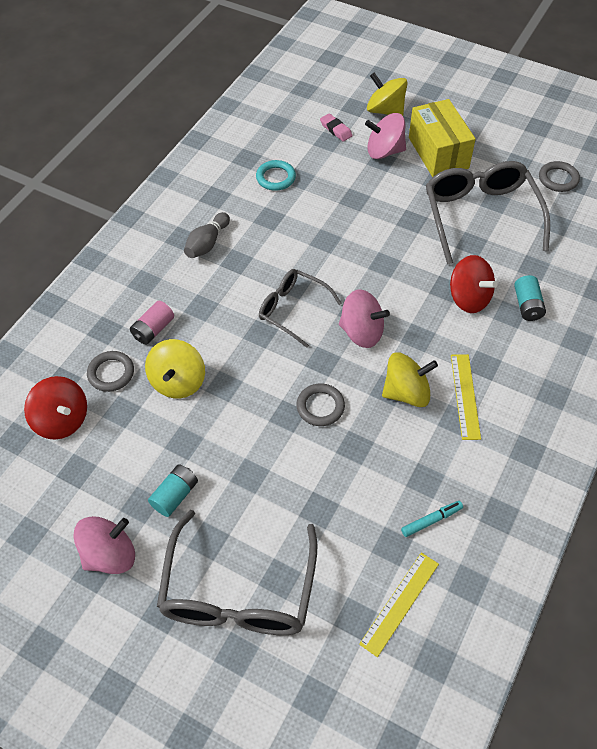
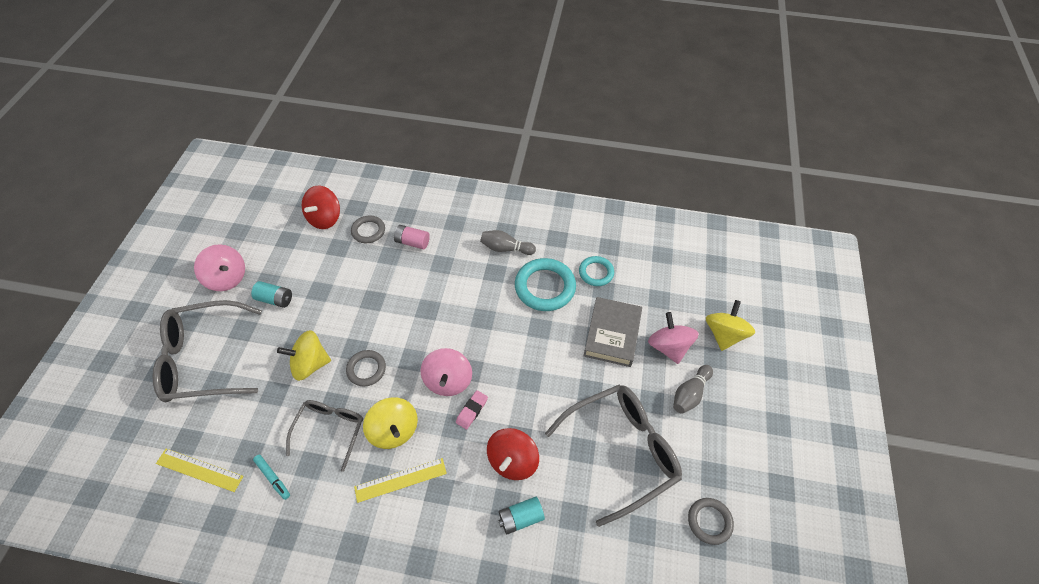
camera: 70 degrees right, 0 degrees up
yellow spinning top [145,339,205,399] -> yellow spinning top moved to [277,330,331,381]
grey glasses [259,269,342,348] -> grey glasses moved to [286,400,363,472]
pink eraser [320,113,353,142] -> pink eraser moved to [456,390,488,430]
yellow box [409,99,476,177] -> grey bowling pin [673,365,713,414]
none -> turquoise ring [515,258,576,311]
none -> grey book [584,297,642,367]

